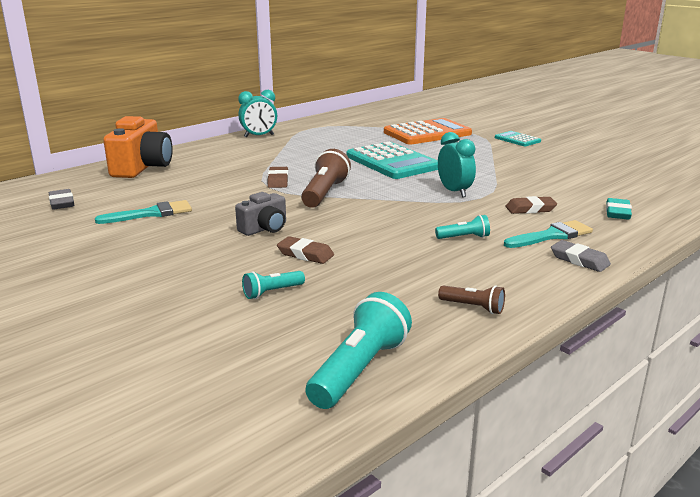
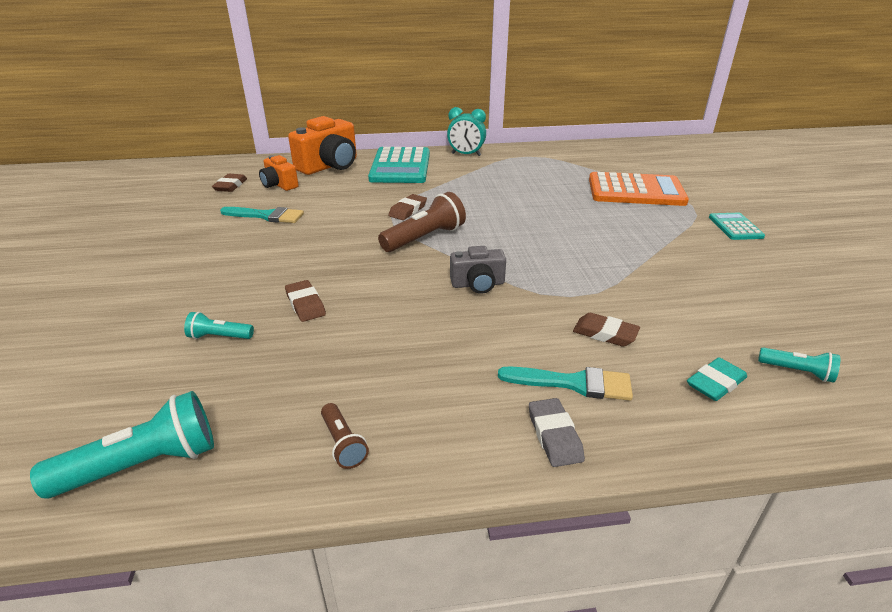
camera: 35 degrees right, 10 degrees up
grey eraser [49,189,74,209] -> brown eraser [212,174,247,192]
grey camera [235,192,286,236] -> grey camera moved to [450,246,506,294]
turquoise calculator [347,142,438,179] -> turquoise calculator moved to [368,147,430,183]
turquoise flashlight [435,215,490,239] -> turquoise flashlight moved to [758,347,840,383]
turquoise clock [438,132,476,197] -> none
none -> orange camera [259,155,299,191]

